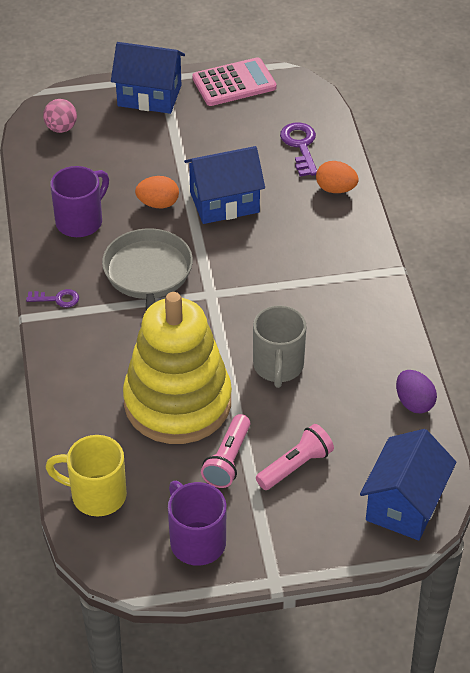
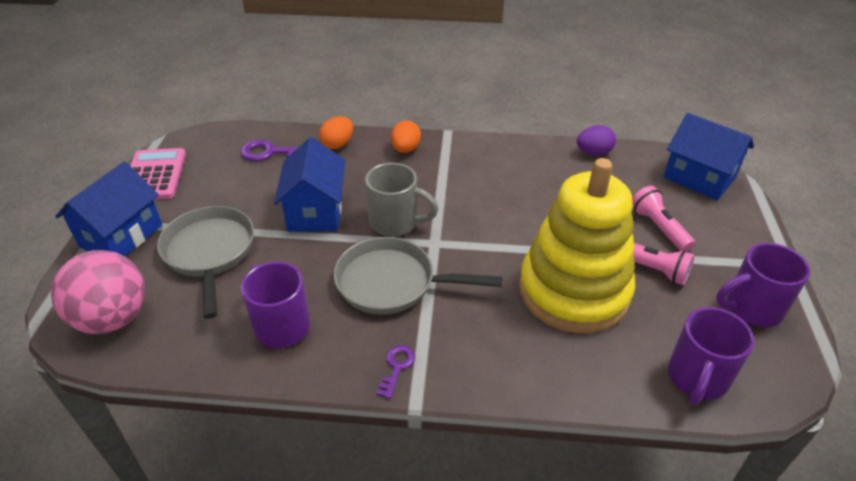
camera: 75 degrees left, 5 degrees down
pink ball [43,99,77,133] -> pink ball [51,250,145,334], size x1.93
yellow mug [45,435,127,517] -> purple mug [668,307,754,405]
orange egg [135,176,179,208] -> orange egg moved to [391,121,421,153]
grey mug [253,306,307,388] -> grey mug moved to [365,163,438,237]
none -> grey pan [157,206,254,319]

